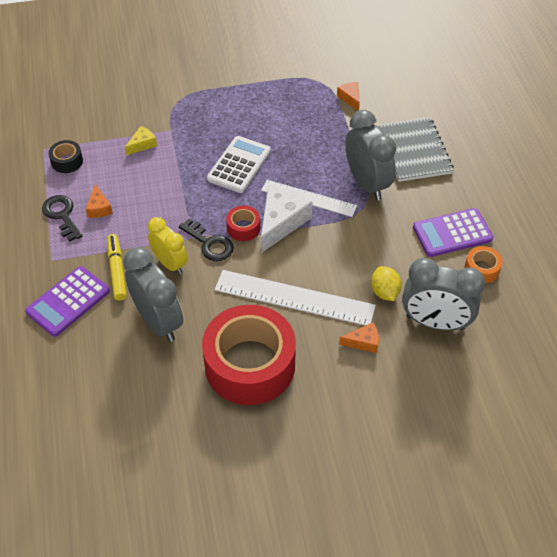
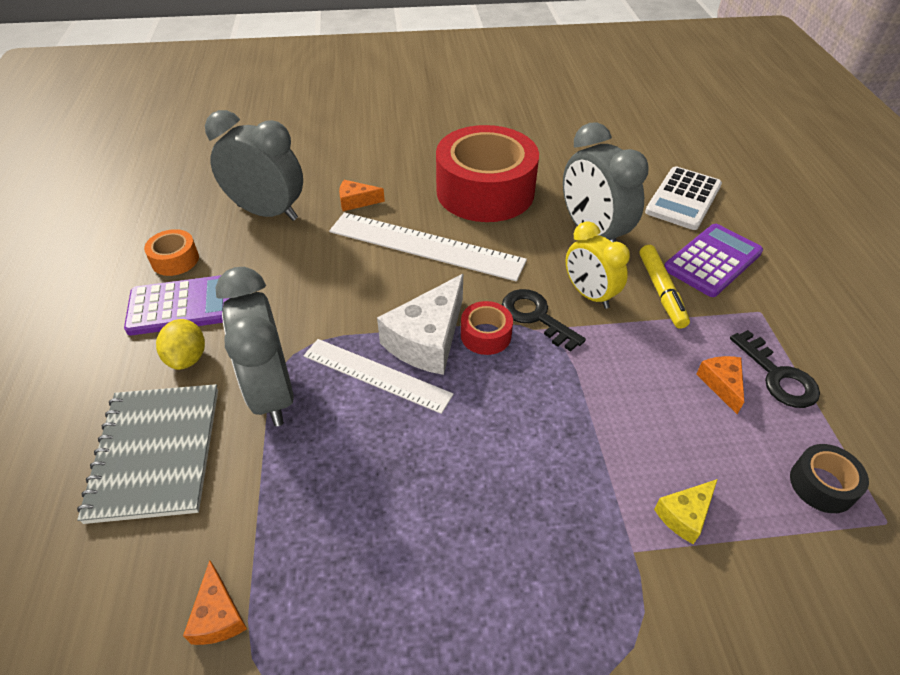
camera: 175 degrees left, 5 degrees down
white calculator [207,136,271,193] -> white calculator moved to [645,166,722,230]
yellow lemon [371,266,402,301] -> yellow lemon moved to [156,319,205,370]

